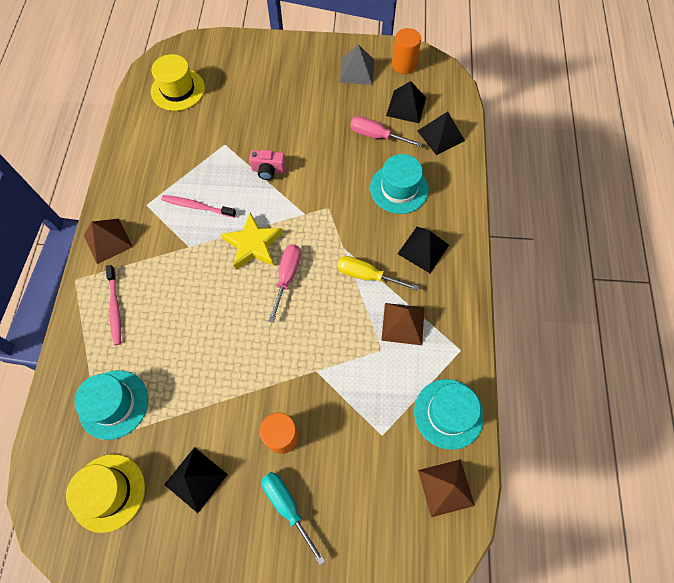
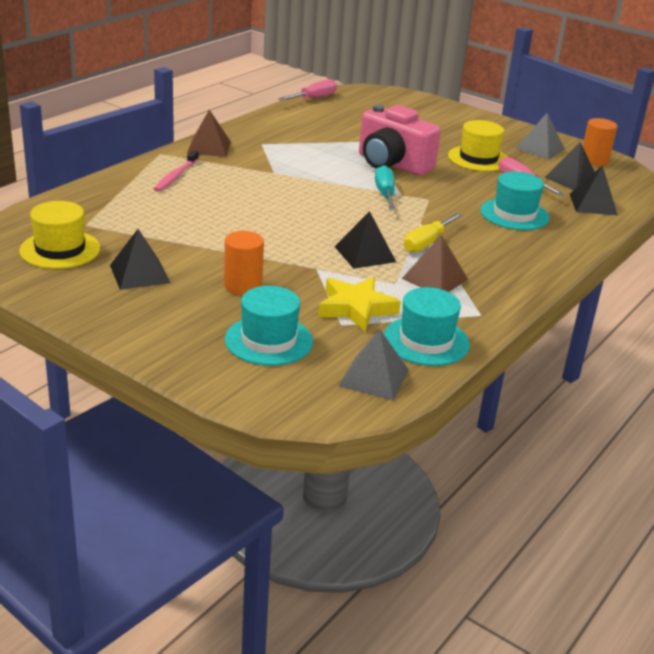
camera: 30 degrees right, 35 degrees down
turquoise hat [74,370,148,440] -> turquoise hat moved to [225,286,313,366]
yellow hat [151,54,205,111] -> yellow hat moved to [448,120,508,171]
pink toothbrush [161,195,236,218] -> none
yellow star [221,213,283,270] -> yellow star moved to [318,277,401,332]
pink camera [249,150,286,180] -> pink camera [359,104,441,176], size x2.13
turquoise screwdriver [262,472,325,565] -> turquoise screwdriver moved to [375,165,396,210]
pink screwdriver [269,244,301,323] -> pink screwdriver moved to [278,79,337,101]
yellow screwdriver [337,256,419,291] -> yellow screwdriver turned 105 degrees counterclockwise [404,213,463,252]
black pyramid [398,227,449,273] -> black pyramid moved to [335,211,396,269]
brown pyramid [418,459,475,517] -> grey pyramid [339,329,409,401]

